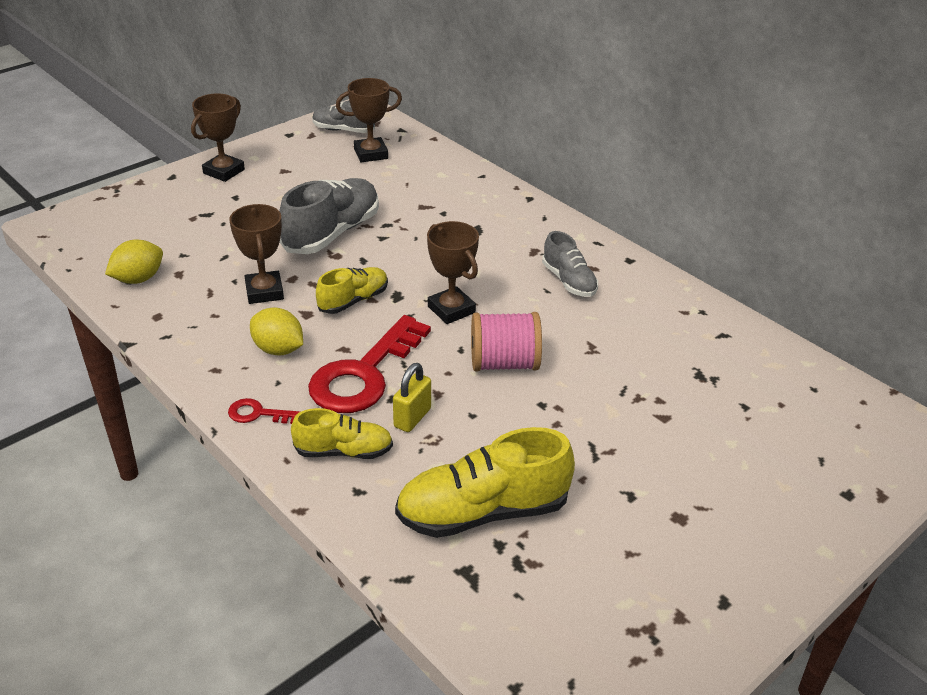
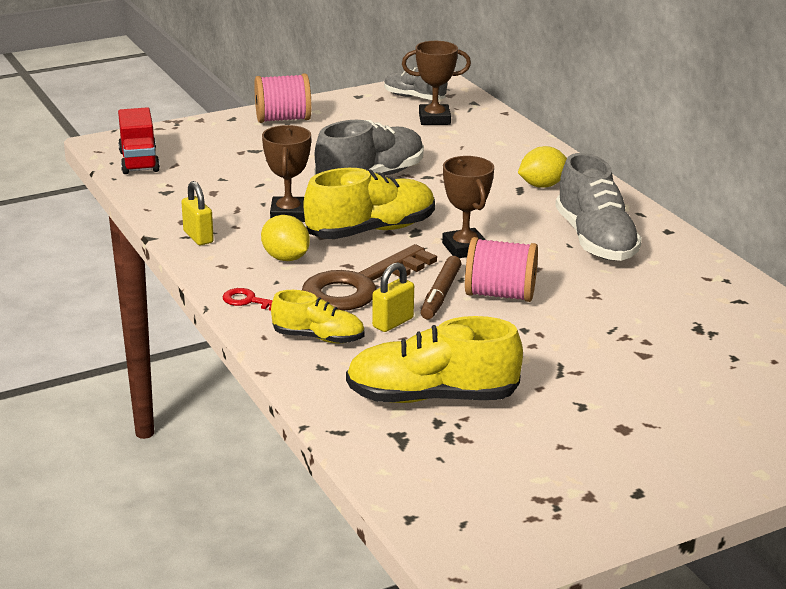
camera: 15 degrees right, 10 degrees down
yellow lemon [105,240,163,284] -> yellow lemon moved to [518,146,567,188]
brown trophy [191,93,245,182] -> pink spool [254,73,311,123]
red key [308,315,431,413] -> brown key [302,244,437,311]
yellow shoe [316,267,388,314] -> yellow shoe [303,168,435,239], size x1.70
grey shoe [542,231,598,297] -> grey shoe [555,153,642,261], size x1.70
none -> red truck [118,107,160,174]
none -> yellow padlock [181,181,214,245]
none -> brown marker [421,256,461,319]

